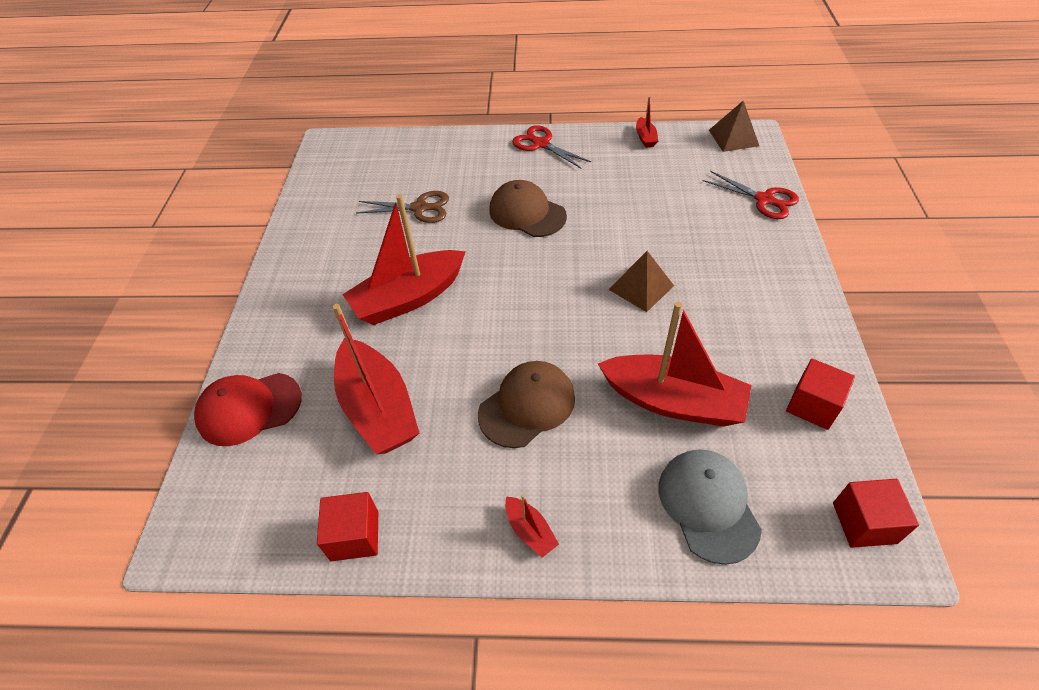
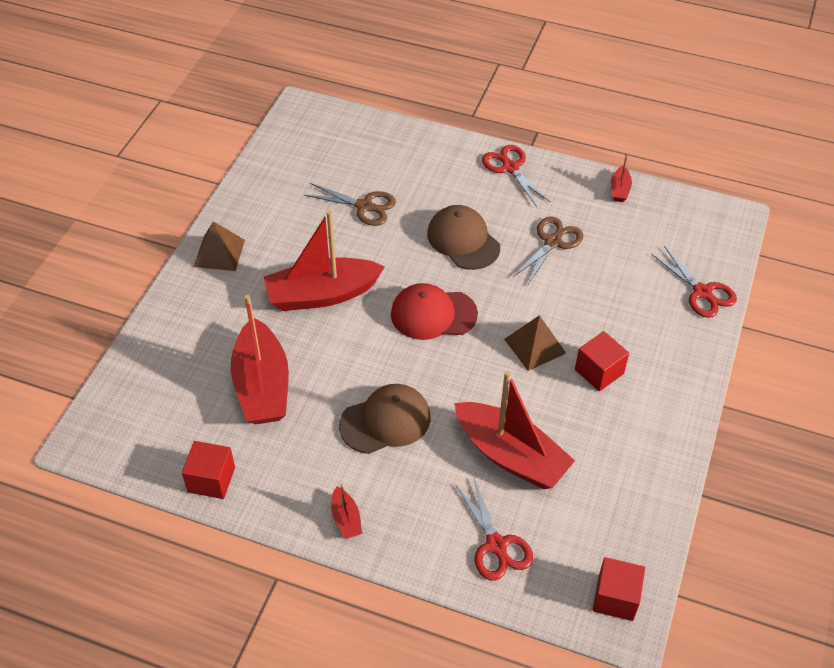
camera: 15 degrees right, 0 degrees up
red cap [194,373,302,446] -> red cap moved to [391,283,478,340]
grey cap [659,449,762,565] -> red scissors [455,479,533,581]
brown pyramid [709,101,759,152] -> brown pyramid moved to [194,221,245,271]
red cube [786,358,855,430] -> red cube moved to [575,331,629,391]
none -> brown scissors [513,216,584,285]

